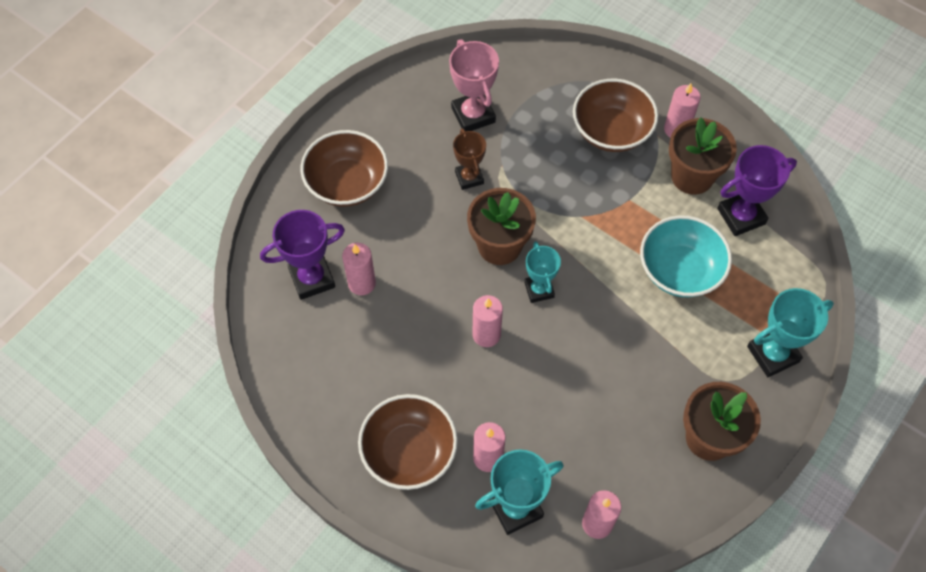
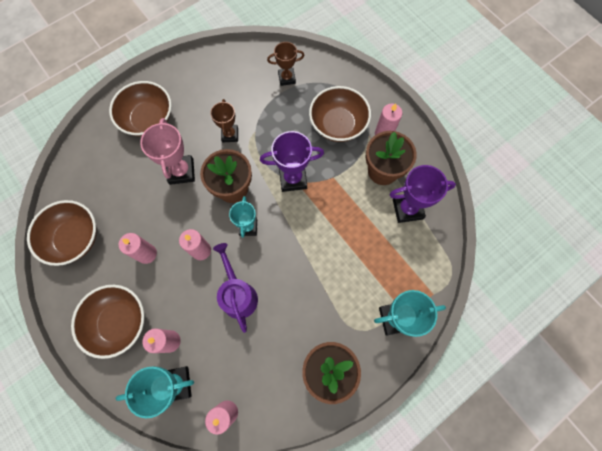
camera: 15 degrees right, 10 degrees up
purple trophy [260,210,345,300] -> purple trophy moved to [260,131,324,192]
pink candle [342,243,376,295] -> pink candle moved to [119,233,157,264]
pink trophy [449,39,499,131] -> pink trophy moved to [140,118,195,185]
turquoise bowl [640,215,732,297] -> none
none -> brown bowl [27,200,97,266]
none -> purple watering can [213,243,258,333]
none -> brown trophy [267,42,305,86]

